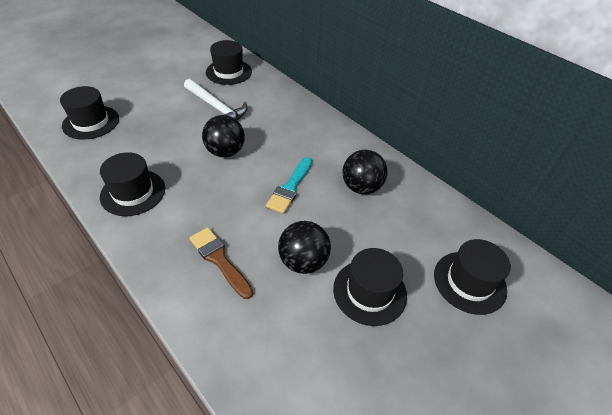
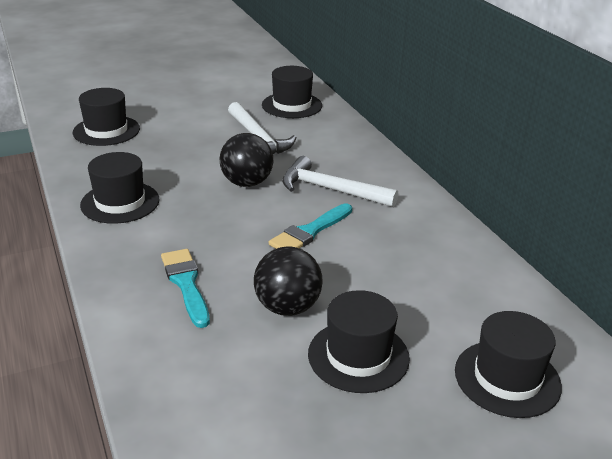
camera: 20 degrees right, 15 degrees down
brown brush [189,227,253,299] -> turquoise brush [161,249,210,328]
black ball [342,150,388,194] -> none
none -> white hammer [282,156,398,207]

